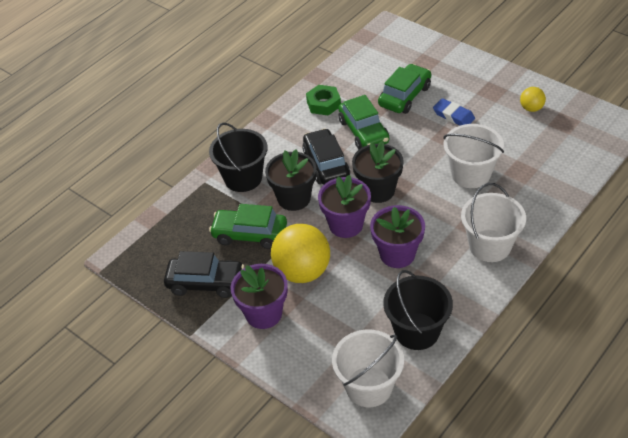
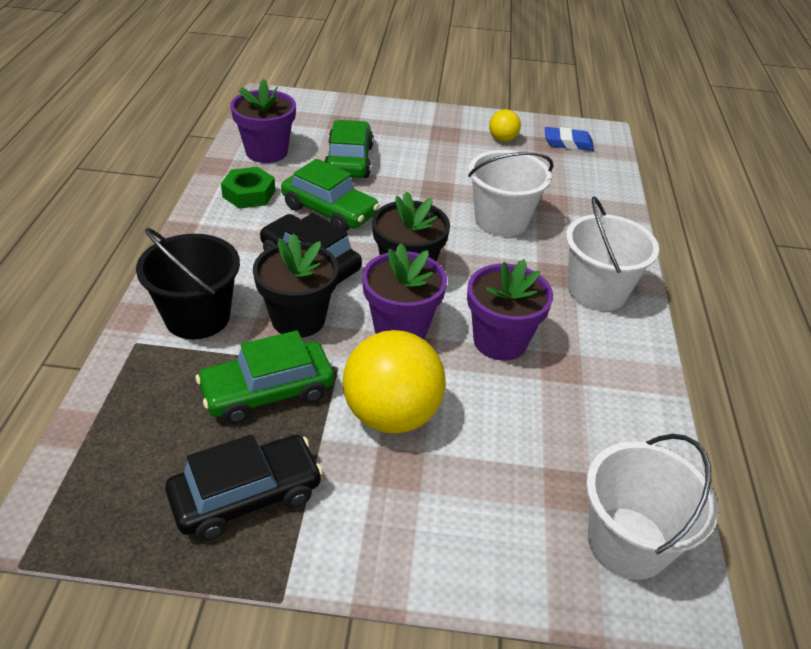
camera: 40 degrees left, 5 degrees down
purple flower pot [231,264,288,329] -> purple flower pot moved to [230,79,296,163]
black bucket [383,270,453,350] -> none
blue eraser [433,98,475,125] -> blue eraser moved to [545,127,594,151]

